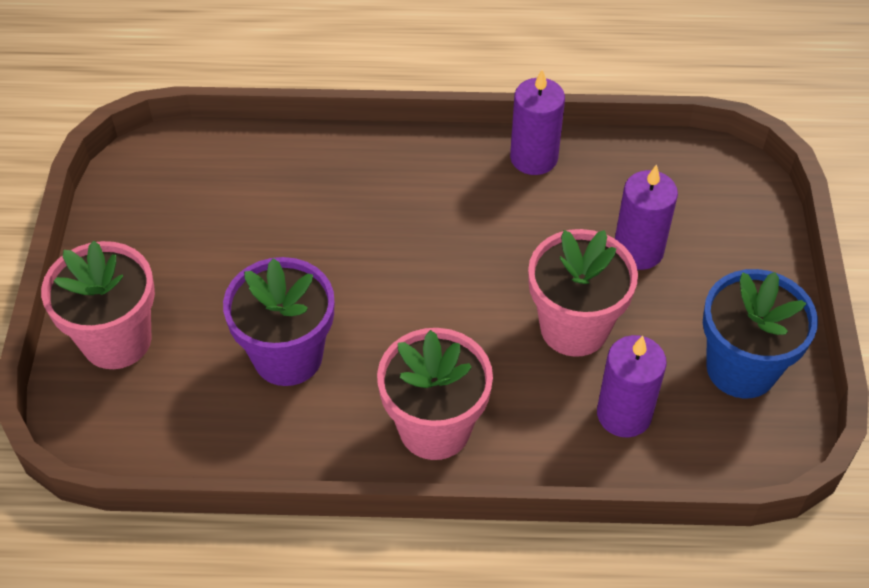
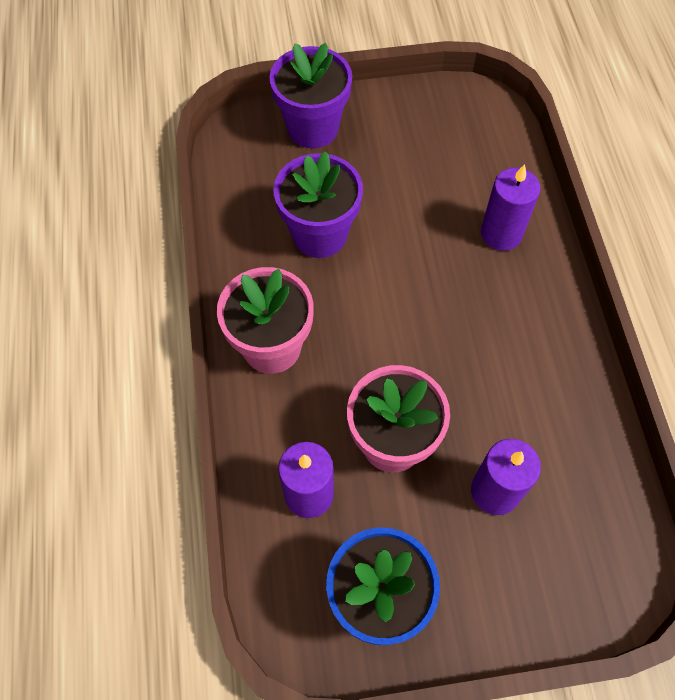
camera: 80 degrees right, 10 degrees up
pink flower pot [41,241,155,369] -> purple flower pot [270,43,352,148]
purple candle [510,69,565,175] -> purple candle moved to [481,164,540,251]

